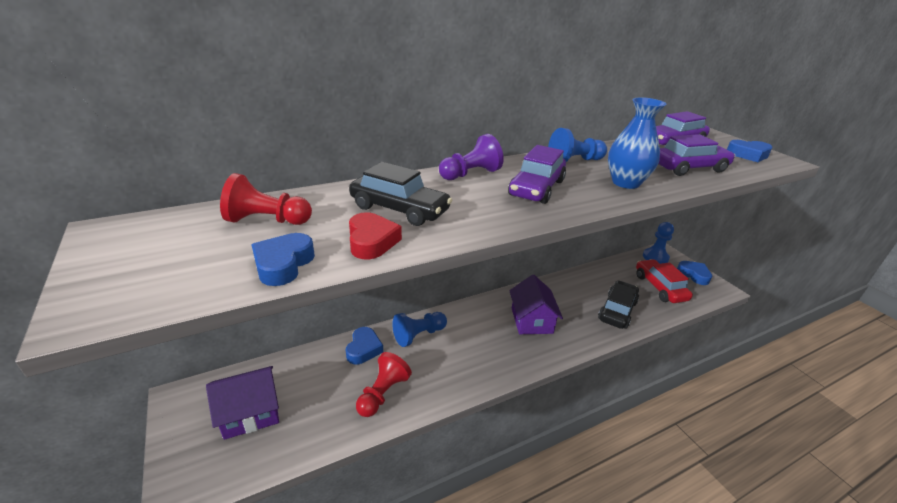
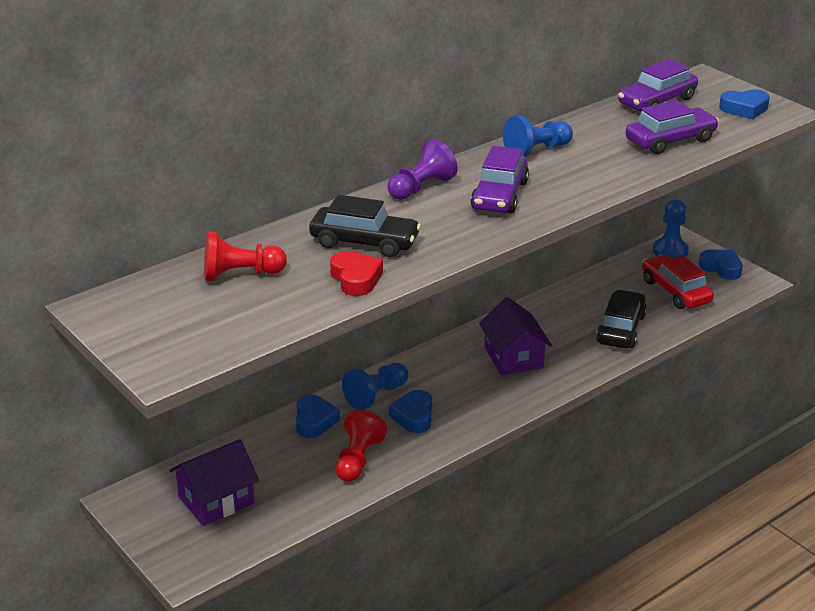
camera: 10 degrees left, 0 degrees up
blue heart [251,233,315,286] -> blue heart moved to [389,390,432,433]
blue vase [608,97,666,189] -> none

